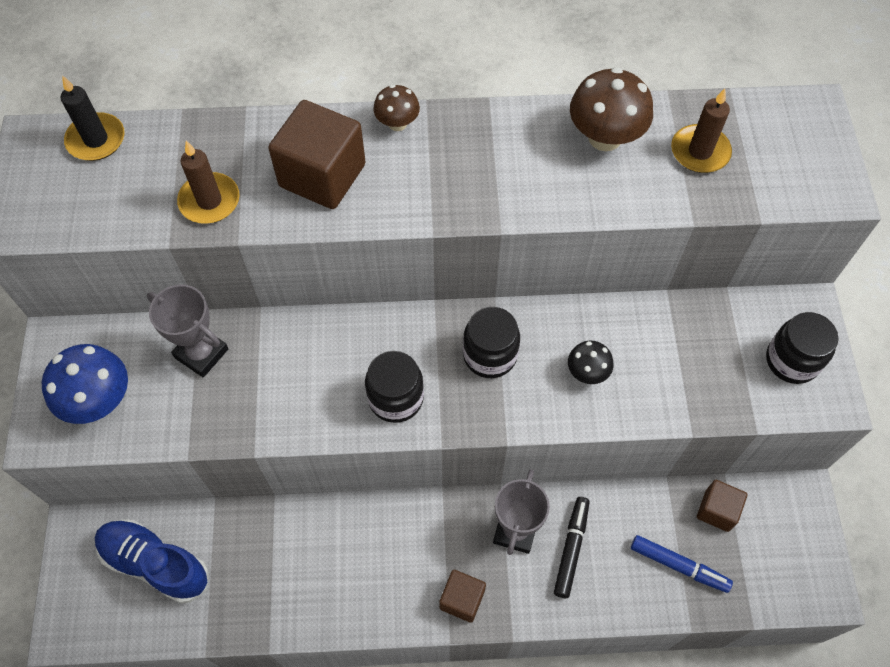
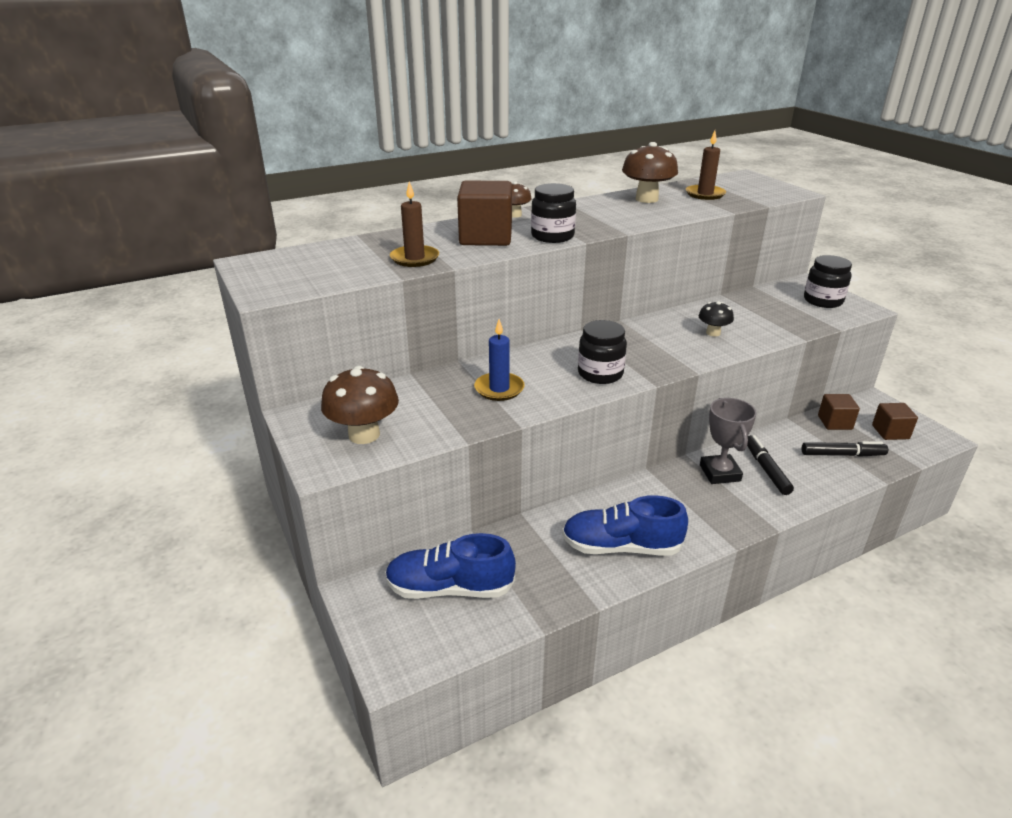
camera: 25 degrees left, 30 degrees down
blue mushroom [42,344,128,424] -> brown mushroom [321,366,399,444]
black candle [61,75,125,161] -> none
grey trophy [147,284,228,377] -> none
brown cube [439,570,486,623] -> brown cube moved to [872,403,918,440]
black jar [463,307,520,378] -> black jar moved to [531,183,576,243]
blue marker [631,535,733,593] -> black marker [802,441,888,457]
none -> blue candle [474,319,525,401]
none -> blue shoe [562,495,688,555]

